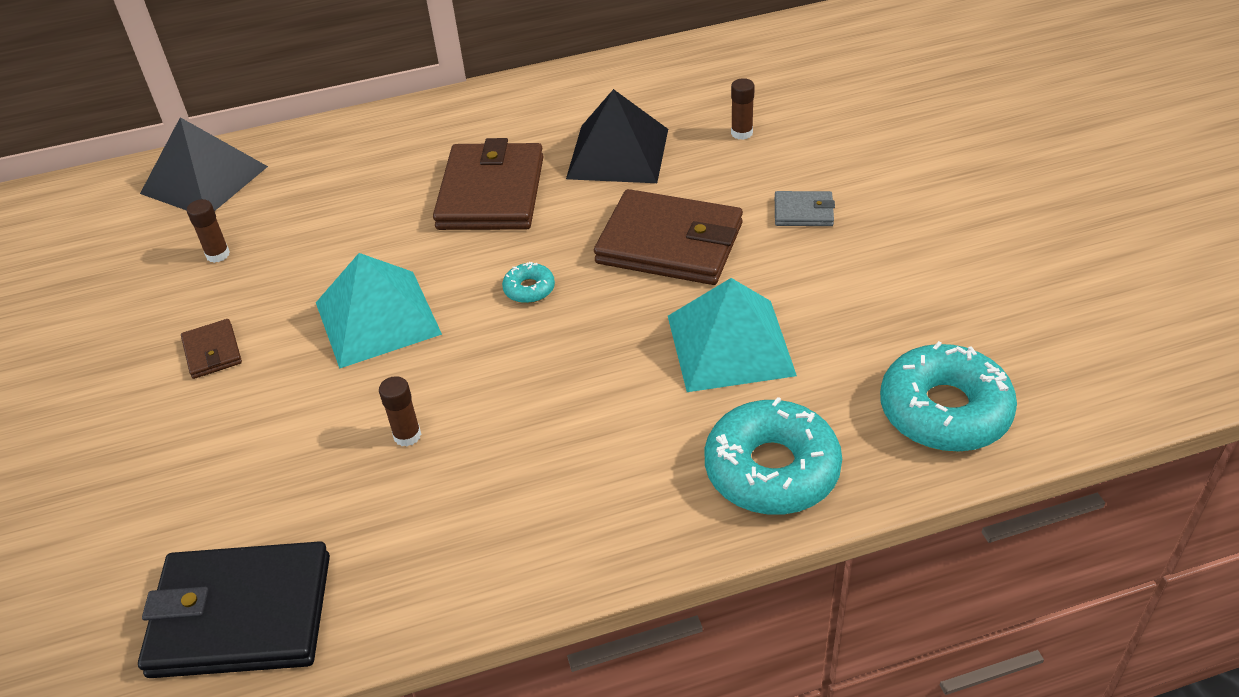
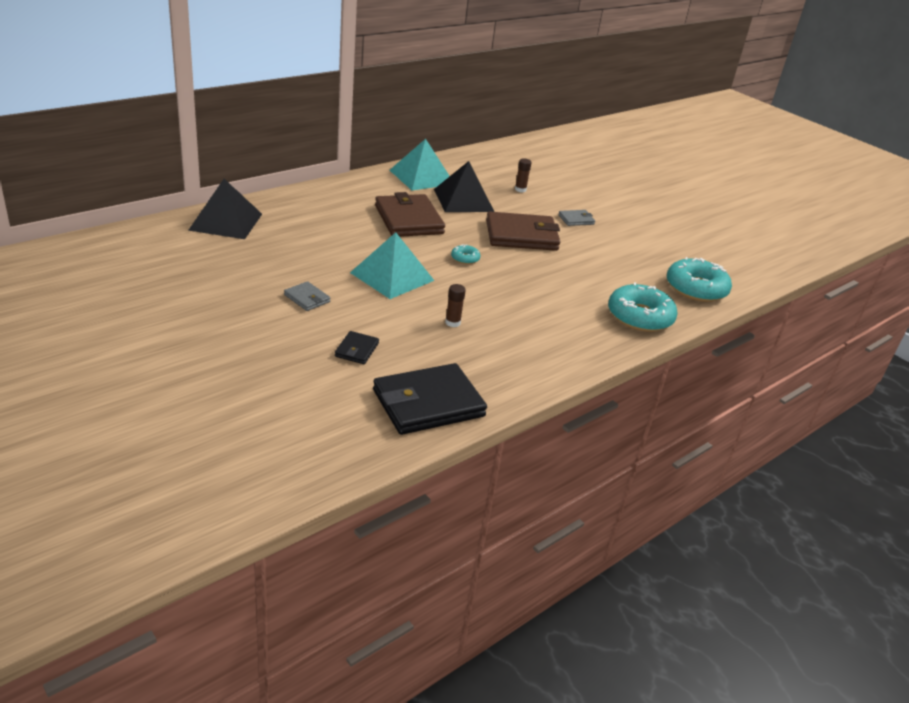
camera: 30 degrees left, 10 degrees down
brown wallet [181,319,242,379] -> grey wallet [284,281,330,311]
brown glue stick [187,199,230,263] -> none
turquoise pyramid [668,278,797,392] -> turquoise pyramid moved to [390,139,450,191]
none -> black wallet [335,331,379,364]

